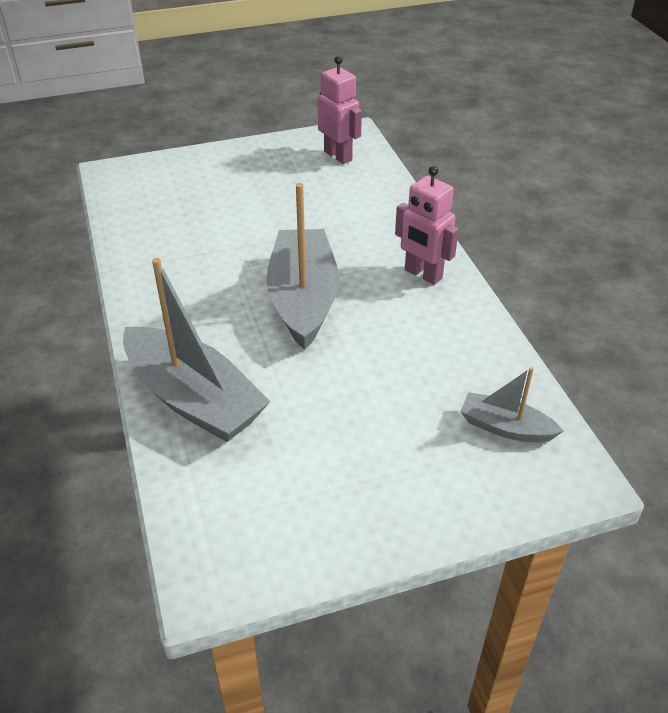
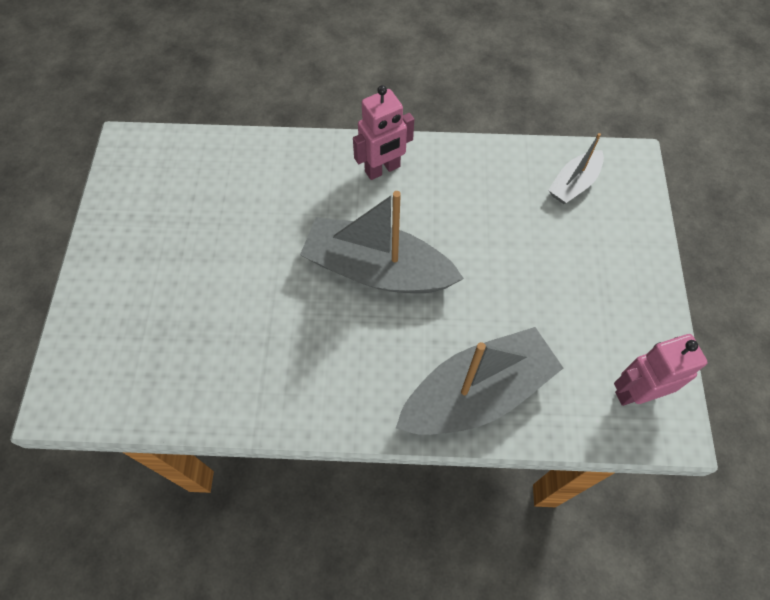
camera: 70 degrees left, 20 degrees up
pink robot [317,56,362,164] -> pink robot moved to [614,334,708,406]

